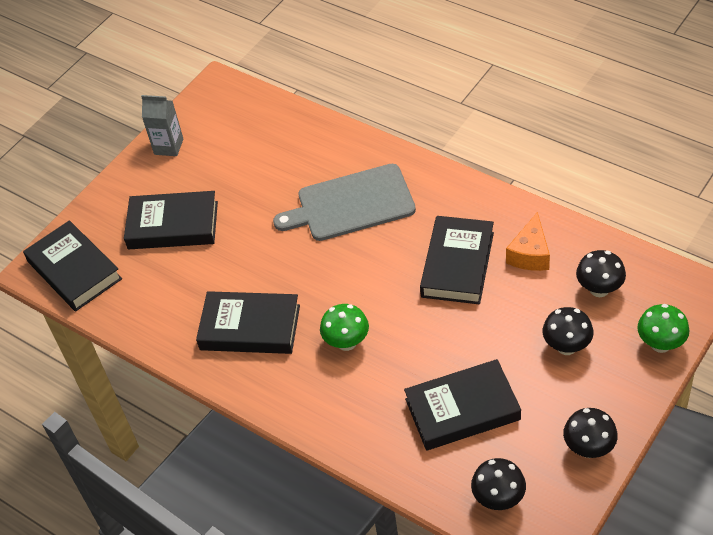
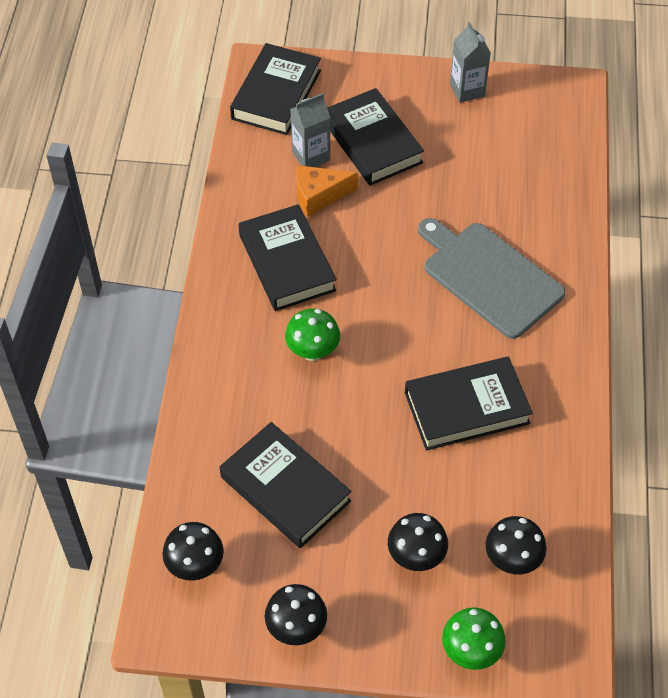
camera: 55 degrees right, 5 degrees up
orange cheese [506,212,550,271] -> orange cheese moved to [296,165,358,217]
none -> grey carton [290,93,330,167]

